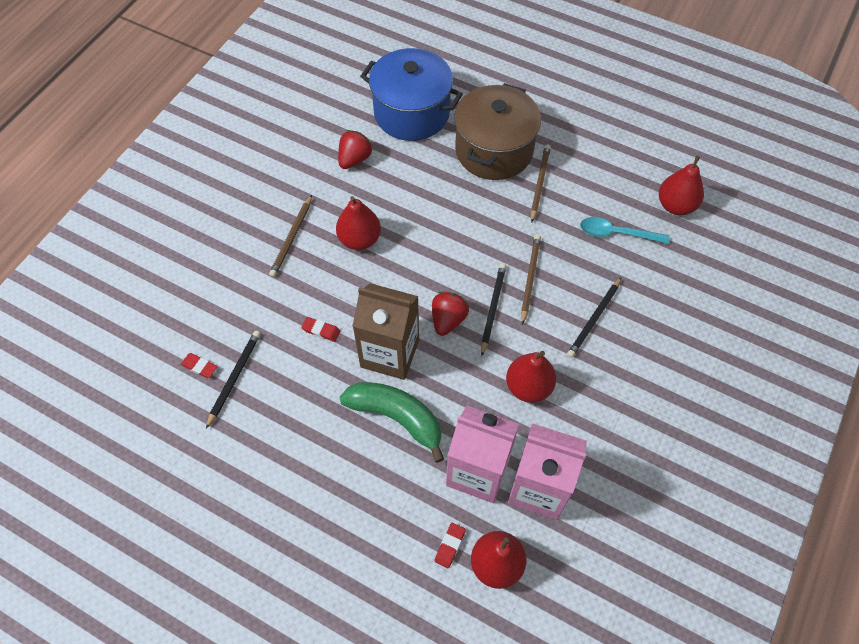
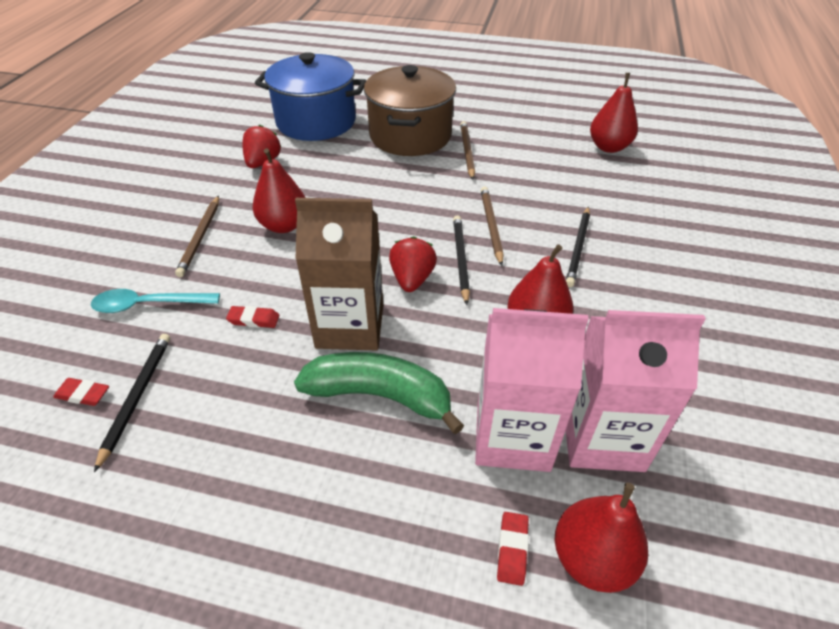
camera: 15 degrees left, 15 degrees down
turquoise spoon [580,217,670,244] -> turquoise spoon moved to [91,289,220,313]

